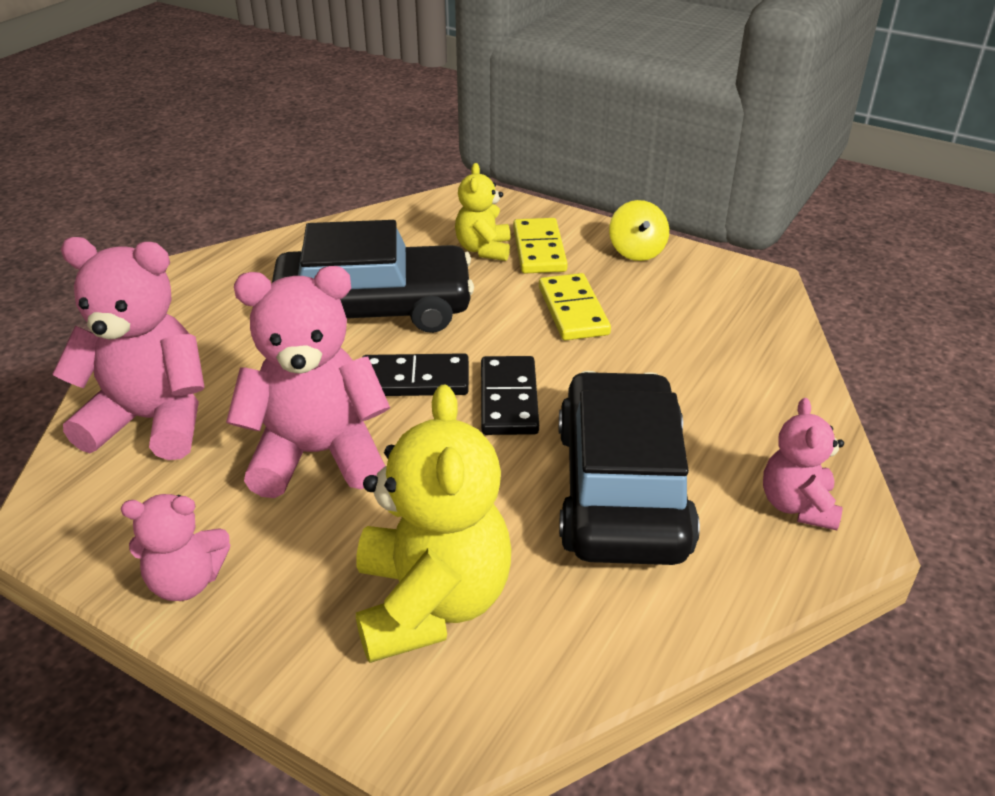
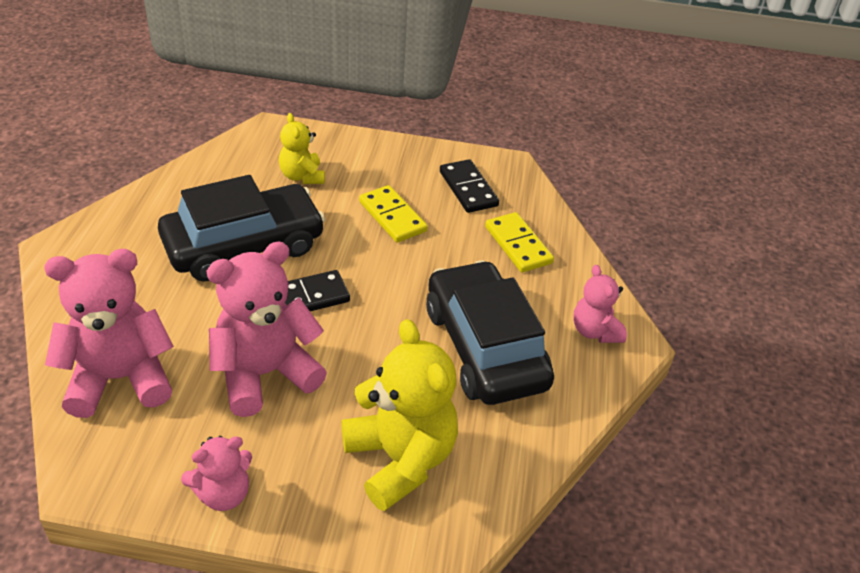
camera: 25 degrees left, 5 degrees up
black domino [481,356,539,435] -> black domino moved to [440,159,499,213]
yellow domino [513,218,568,273] -> yellow domino moved to [485,212,554,273]
yellow spinning top [609,200,669,261] -> none

